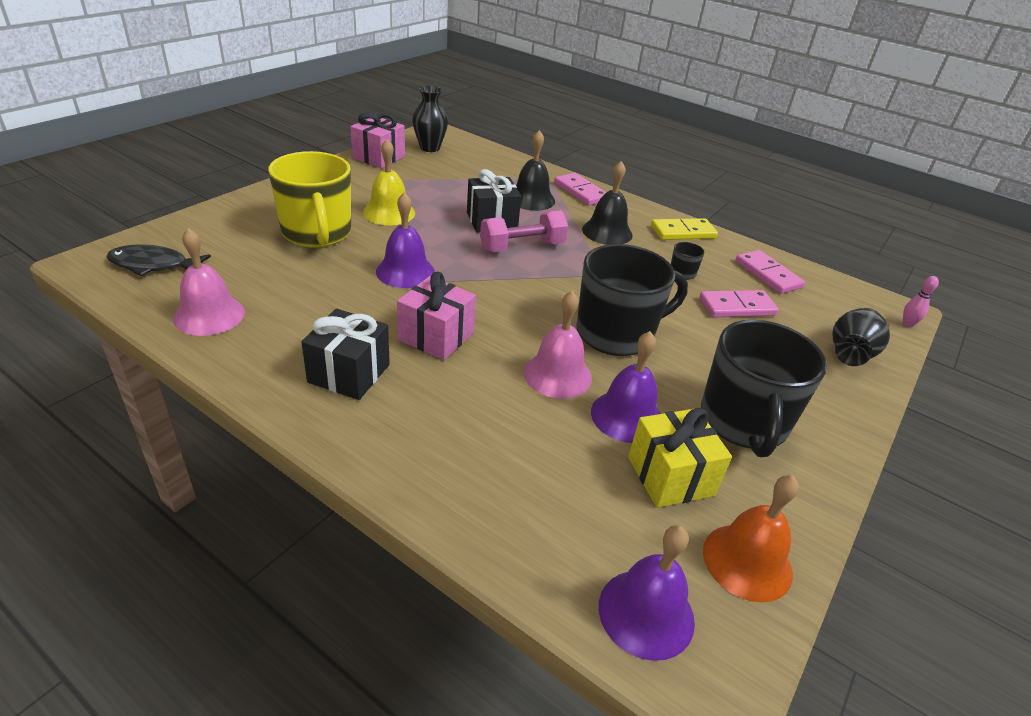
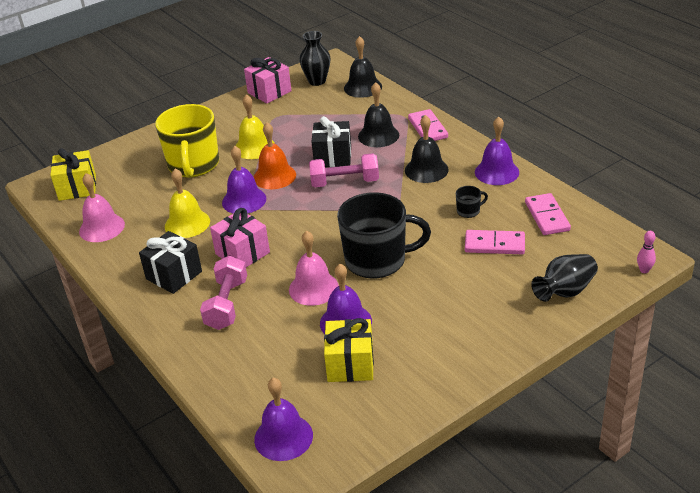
camera: 25 degrees right, 0 degrees up
black fish [106,244,211,276] -> yellow gift [50,148,96,201]
yellow domino [651,218,718,240] -> purple bell [475,116,519,185]
black mug [701,320,827,457] -> none
orange bell [703,475,799,603] -> orange bell moved to [254,122,296,189]
none -> yellow bell [165,168,210,238]
none -> pink dumbbell [200,256,247,330]
none -> black bell [344,36,382,98]

